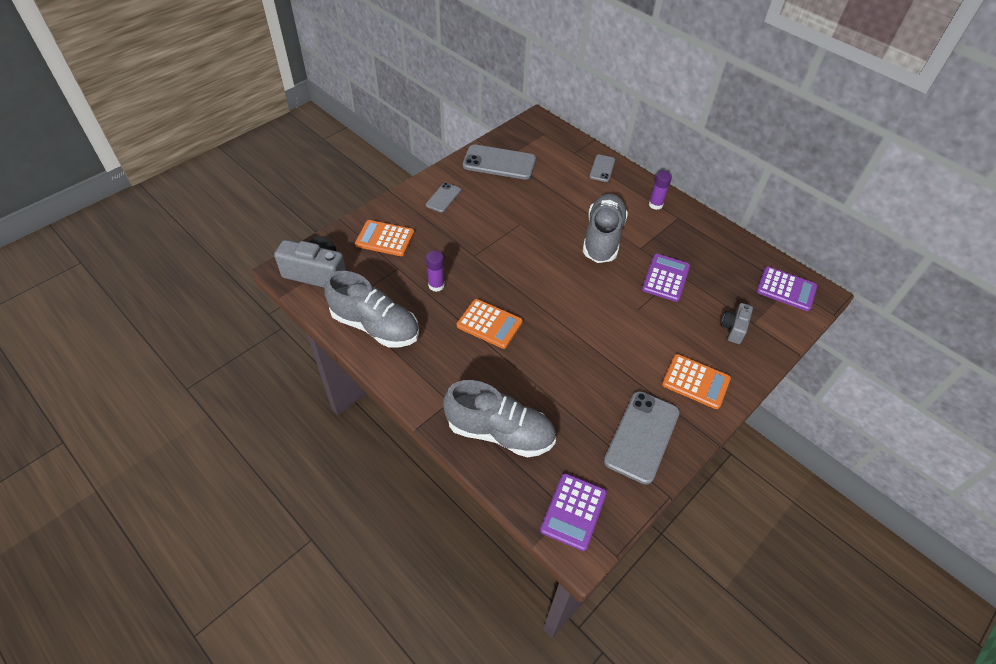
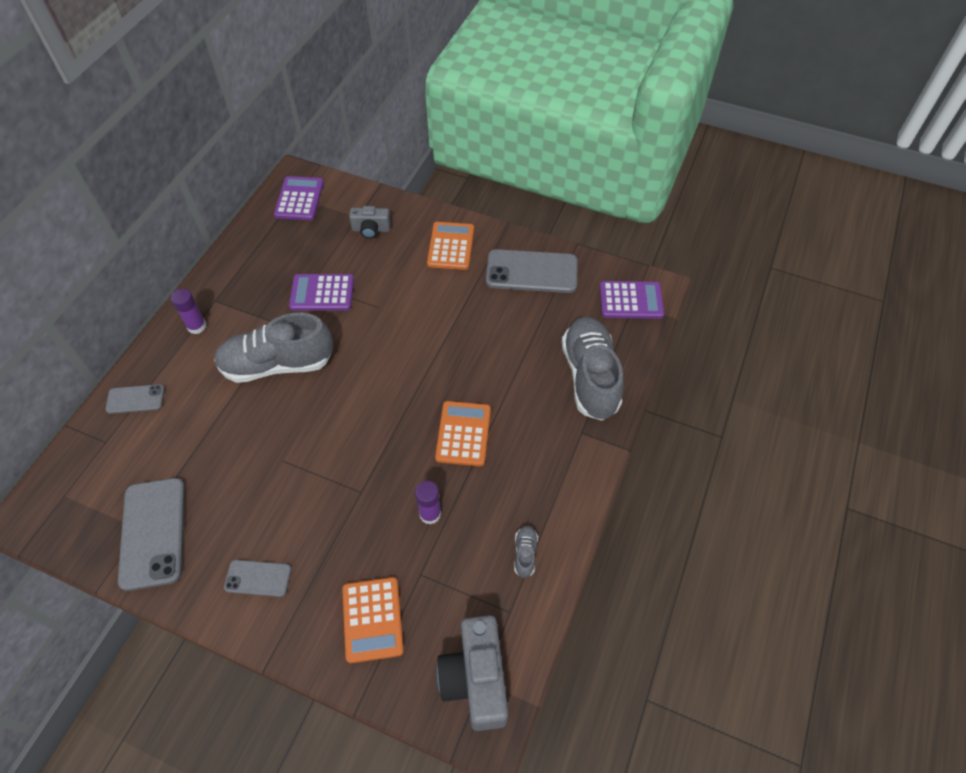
camera: 110 degrees left, 5 degrees up
grey shoe [324,271,419,348] -> grey shoe [514,526,538,578], size x0.40

